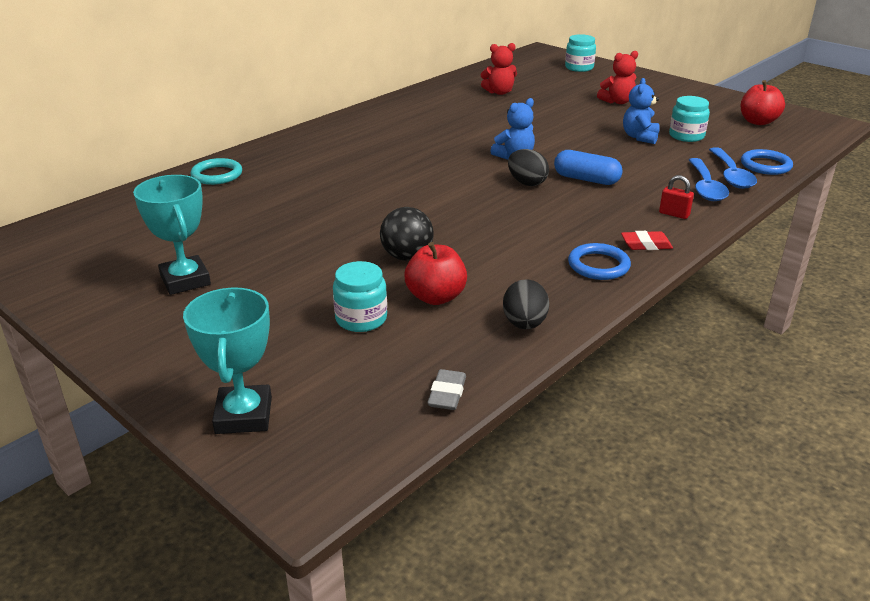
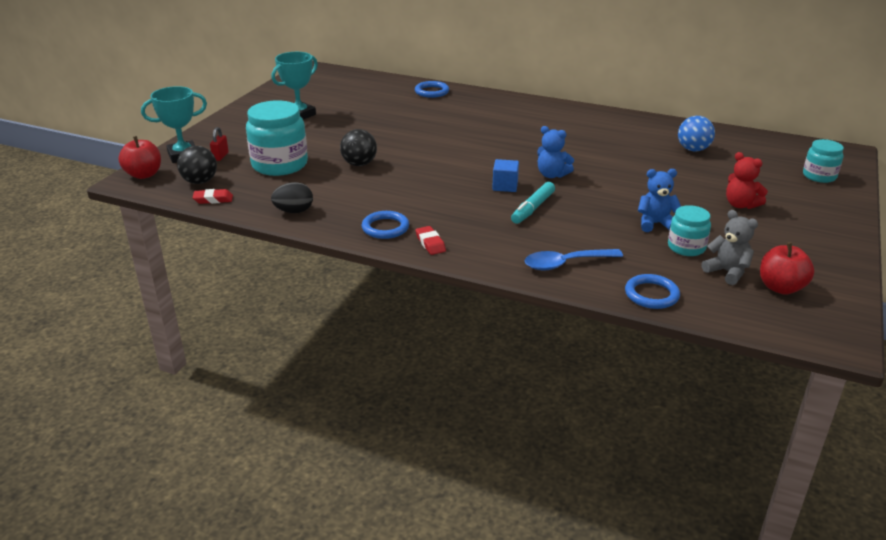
camera: 70 degrees right, 0 degrees up
turquoise ring [190,158,242,185] -> blue ring [415,81,449,98]
turquoise jar [333,261,387,332] -> turquoise jar [246,100,308,176], size x1.77
red apple [404,242,467,305] -> red apple moved to [119,136,161,179]
grey eraser [427,369,466,410] -> red eraser [192,189,233,204]
red teddy bear [481,43,517,95] -> blue ball [678,116,715,152]
black egg [508,149,549,186] -> blue cube [492,159,519,192]
blue capsule [554,150,623,185] -> turquoise marker [511,182,555,224]
red padlock [659,175,694,219] -> red padlock moved to [210,127,229,161]
blue spoon [709,147,757,189] -> none
none -> black ball [177,146,217,184]
none -> grey teddy bear [701,210,758,285]

